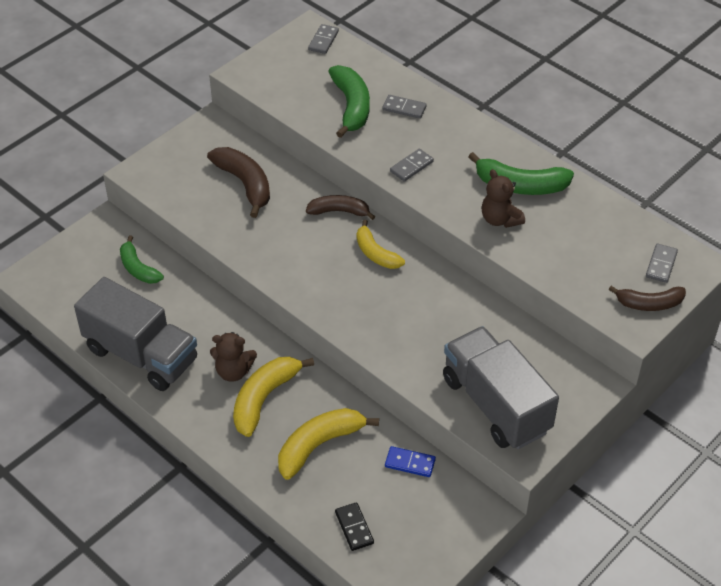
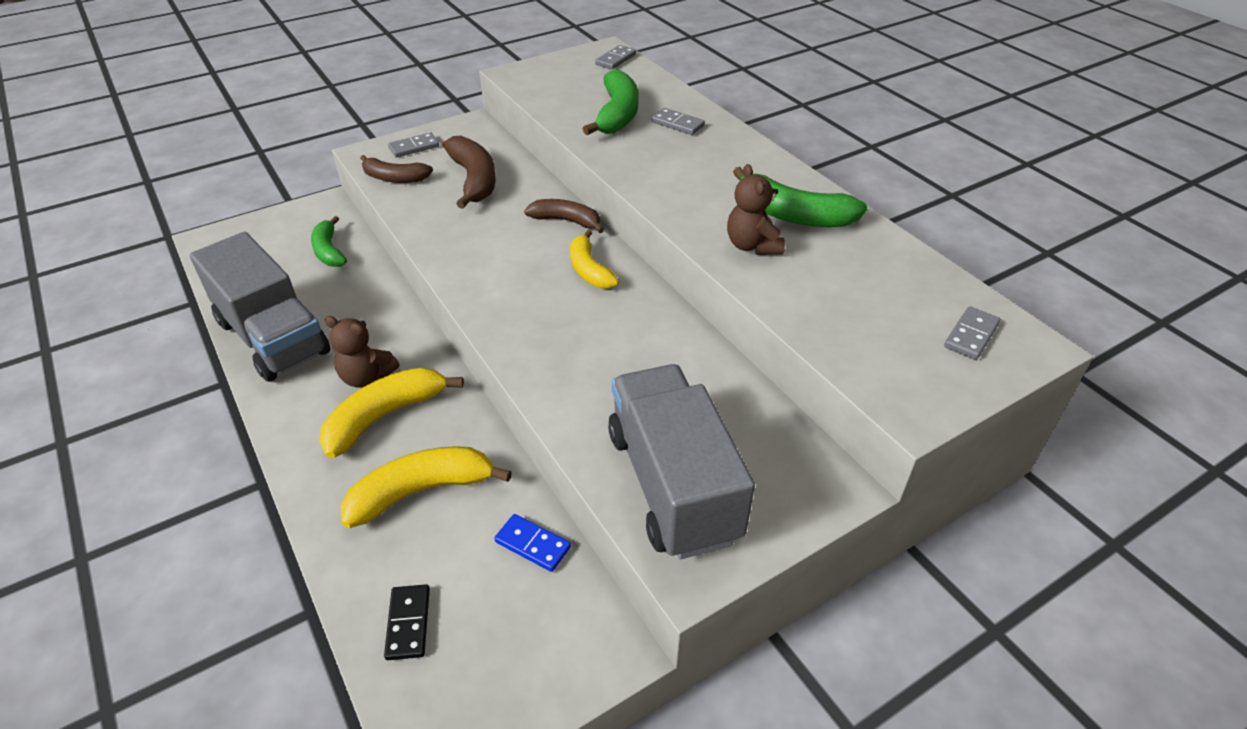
camera: 15 degrees right, 5 degrees down
grey domino [390,149,434,182] -> grey domino moved to [388,133,439,157]
brown banana [608,286,686,311] -> brown banana moved to [360,155,433,183]

